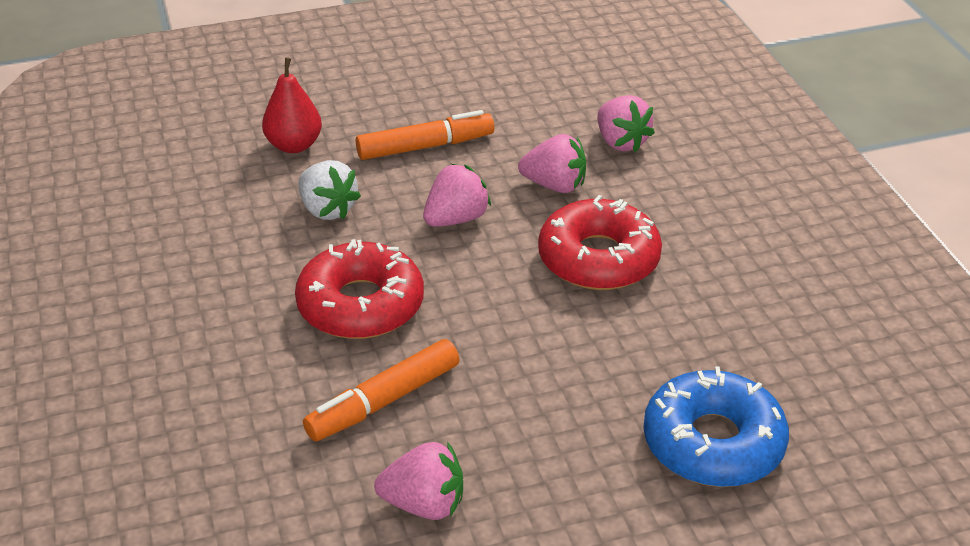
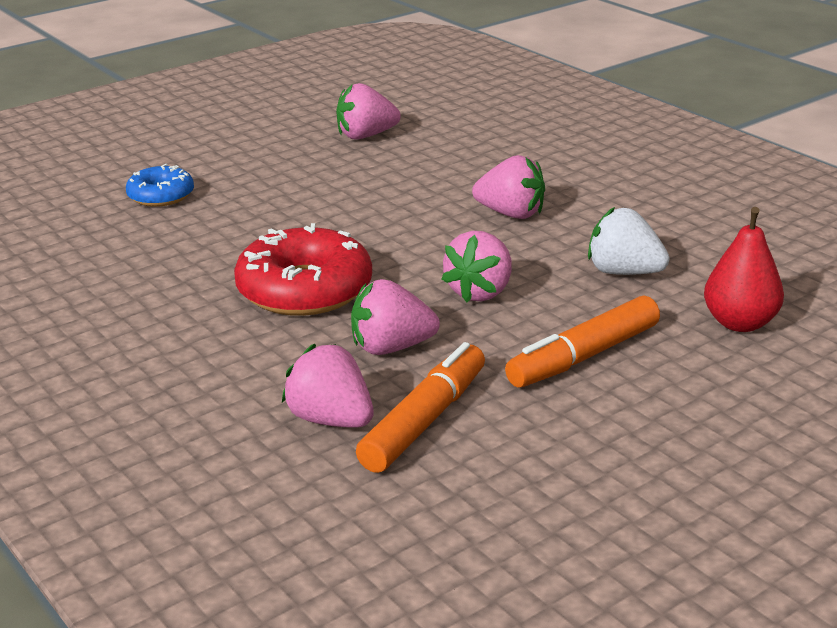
camera: 160 degrees right, 10 degrees down
red donut [295,239,424,339] -> pink strawberry [472,155,545,219]
orange marker [303,339,460,441] -> orange marker moved to [356,342,485,473]
blue donut [643,366,789,487] -> blue donut [126,164,194,207], size x0.57

